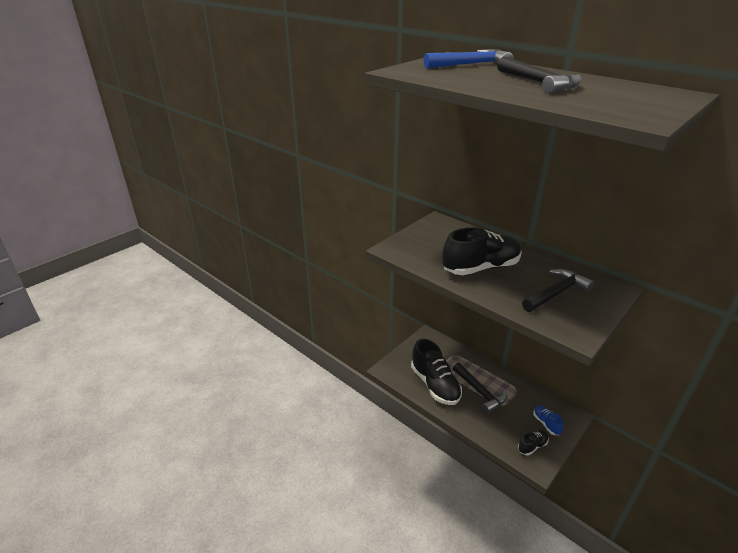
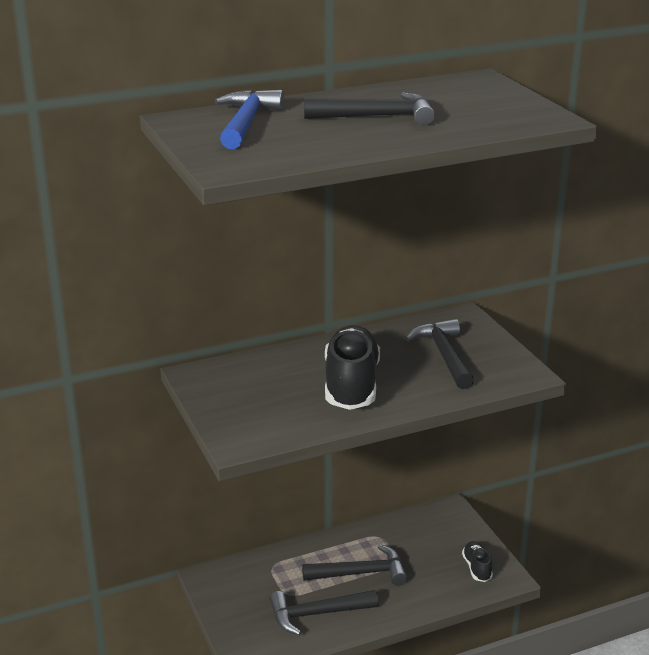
camera: 65 degrees left, 5 degrees down
black shoe [411,339,462,405] -> black hammer [269,590,379,635]
blue shoe [533,406,564,435] -> none

